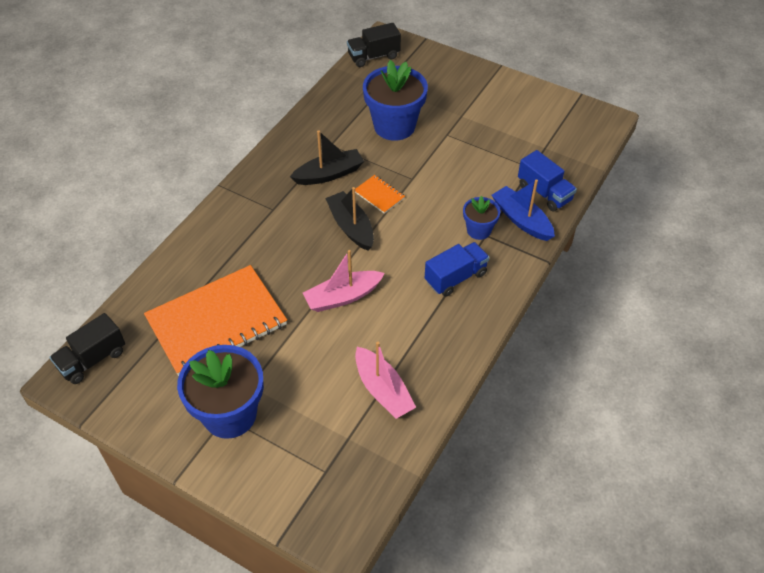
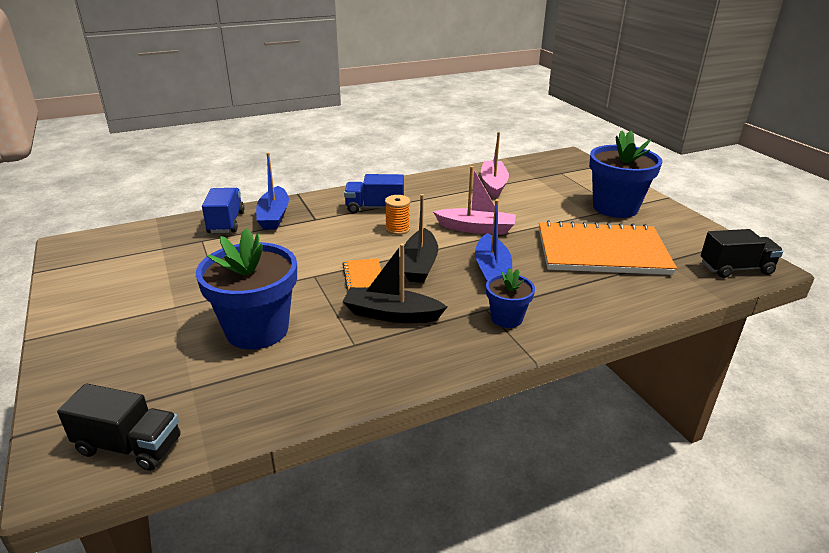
camera: 145 degrees left, 20 degrees down
blue flower pot [463,196,500,240] -> blue flower pot moved to [486,268,535,328]
none -> orange spool [385,195,410,235]
none -> blue boat [475,199,512,282]

